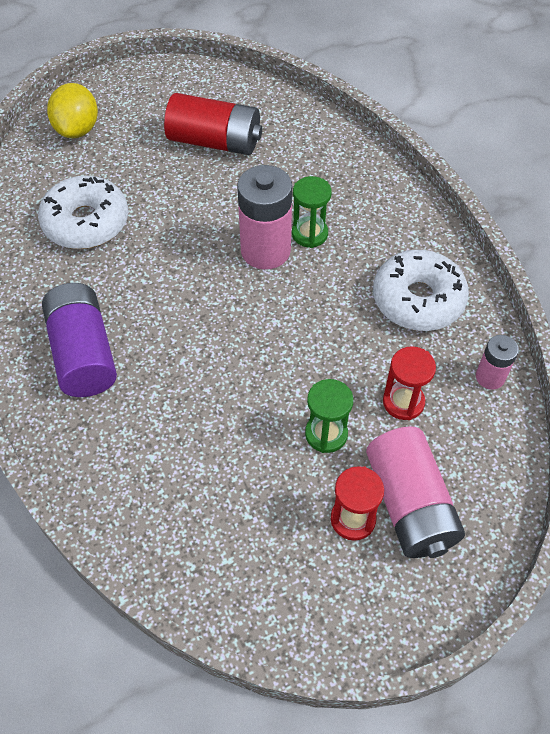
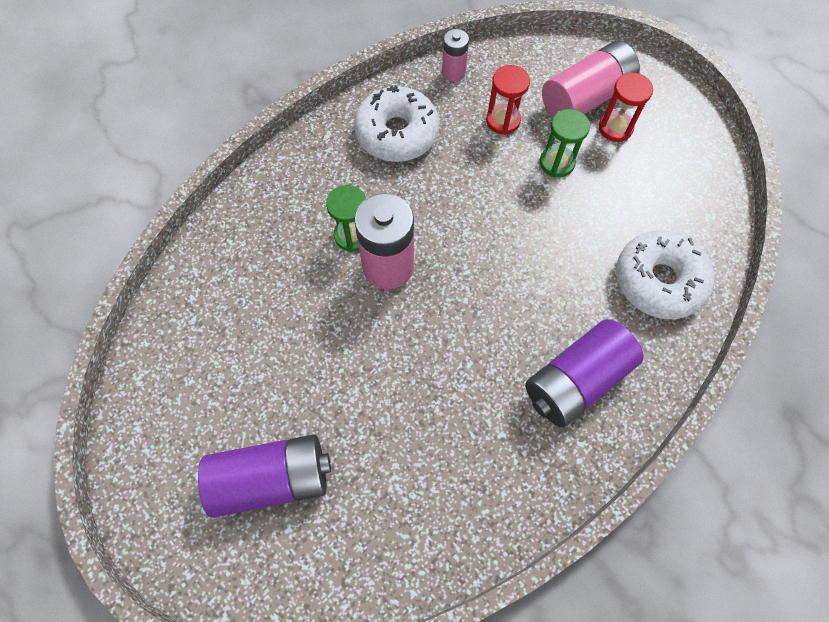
camera: 110 degrees left, 10 degrees up
white donut [38,176,128,249] -> white donut moved to [616,230,714,319]
yellow lemon [47,83,98,138] -> none
red battery [164,93,262,155] -> none
none -> purple battery [198,434,331,518]

